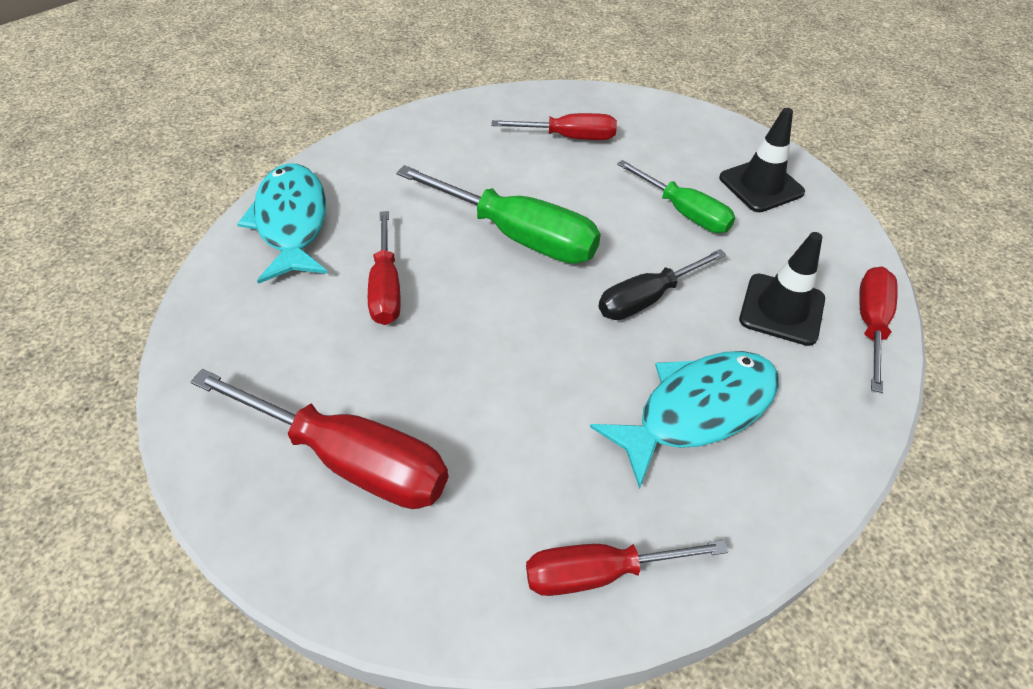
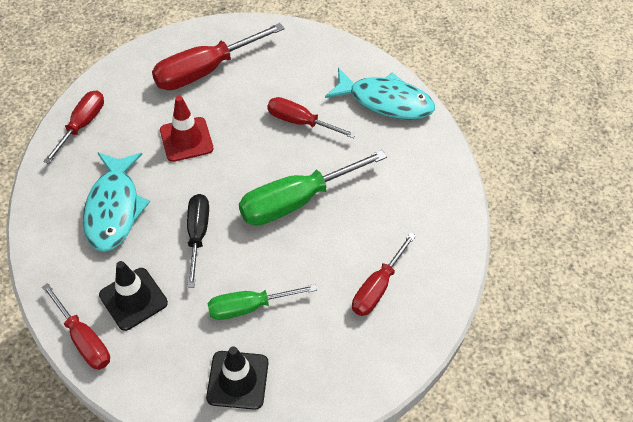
camera: 120 degrees right, 5 degrees up
none -> red traffic cone [160,96,213,162]

